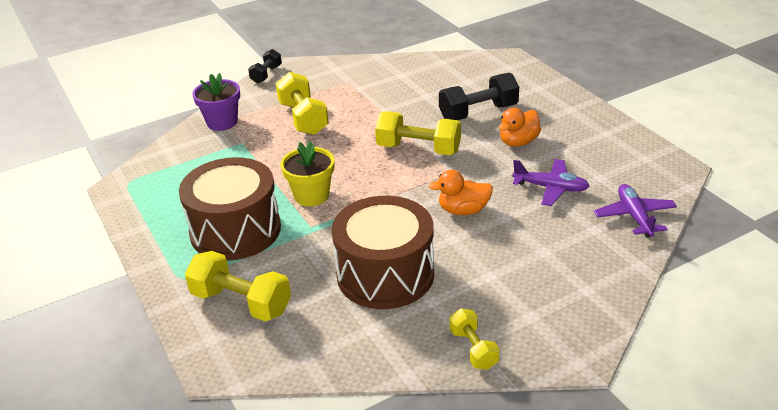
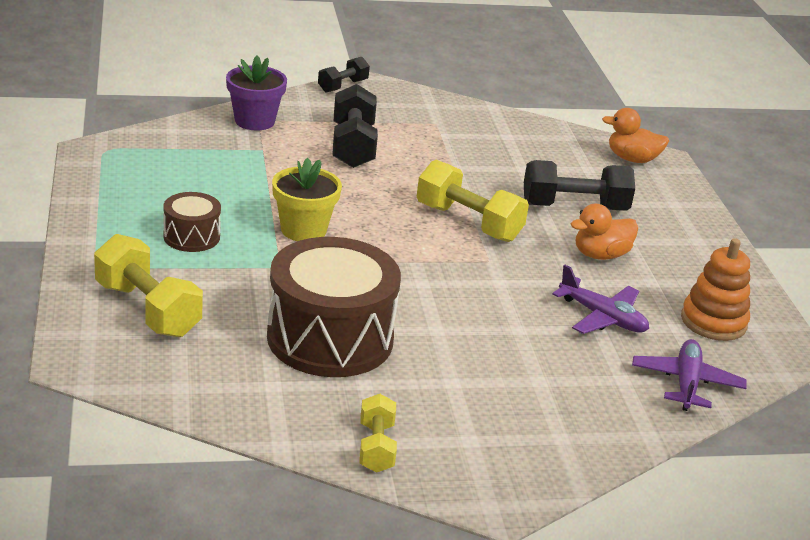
camera: 15 degrees right, 5 degrees down
brown drum [179,157,281,261] -> brown drum [163,192,221,252], size x0.49
yellow dumbbell [276,72,329,135] -> black dumbbell [333,84,378,168]
orange duck [429,170,493,215] -> orange duck moved to [602,108,669,163]
none -> orange stacking toy [681,238,750,341]

